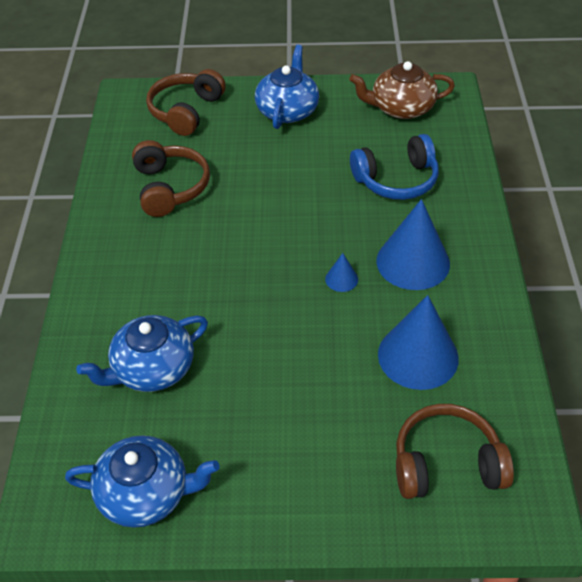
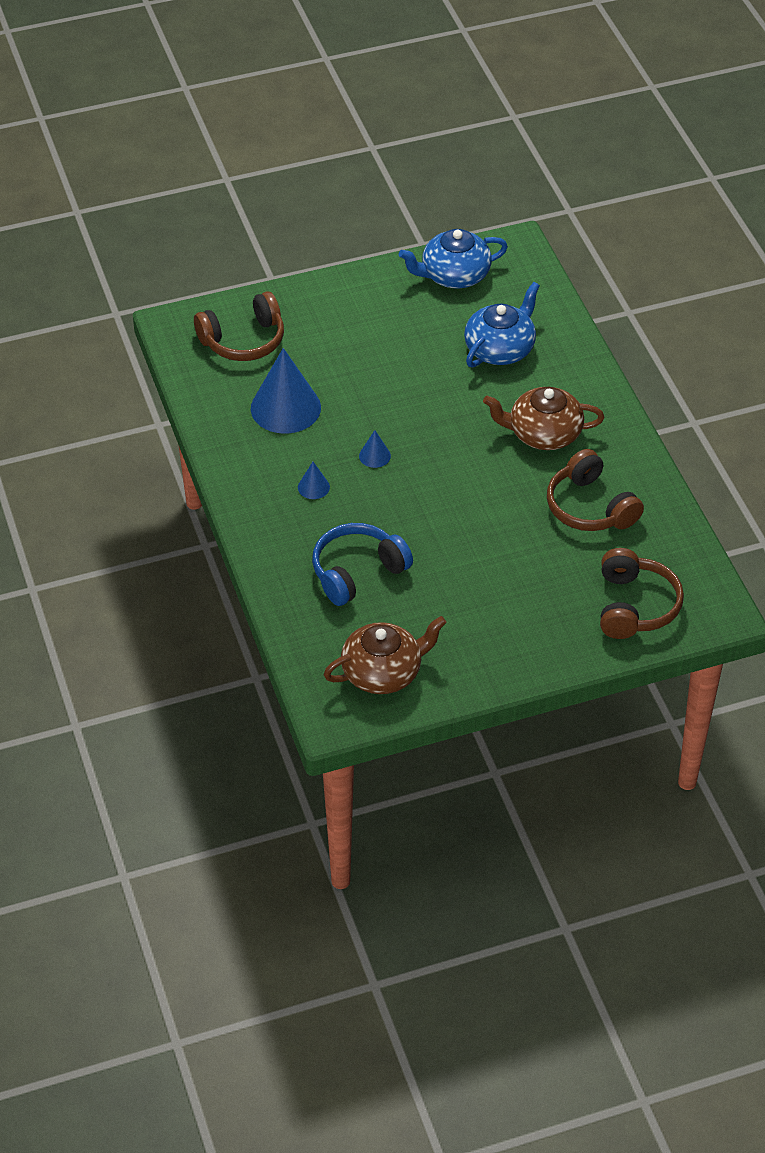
camera: 160 degrees right, 0 degrees up
blue teapot [255,45,319,129] -> none
blue cone [376,199,450,290] -> blue cone [298,462,330,499], size x0.44
none -> brown teapot [483,387,604,450]

